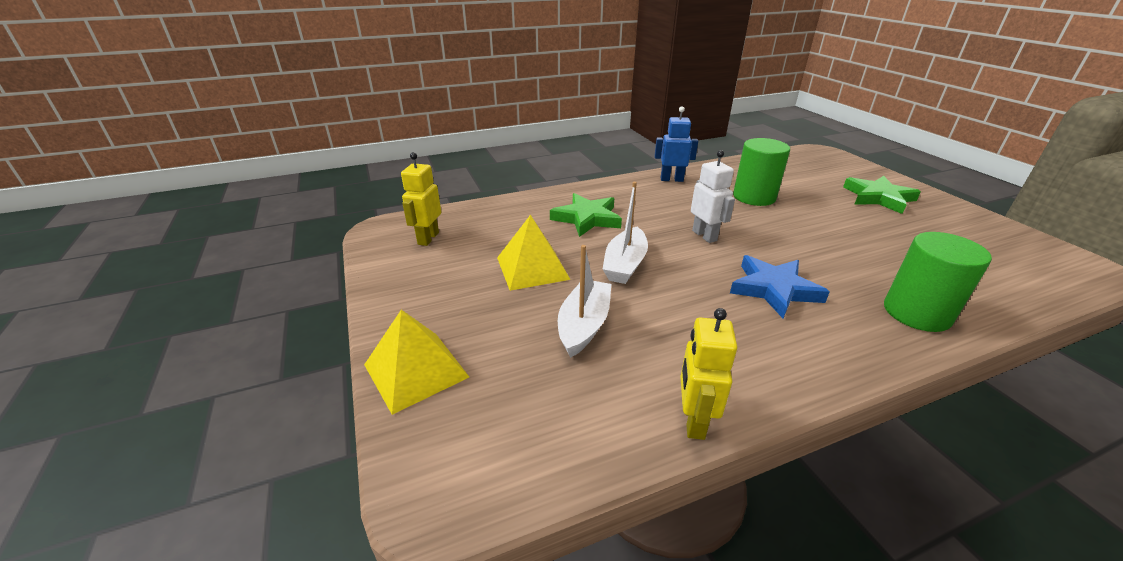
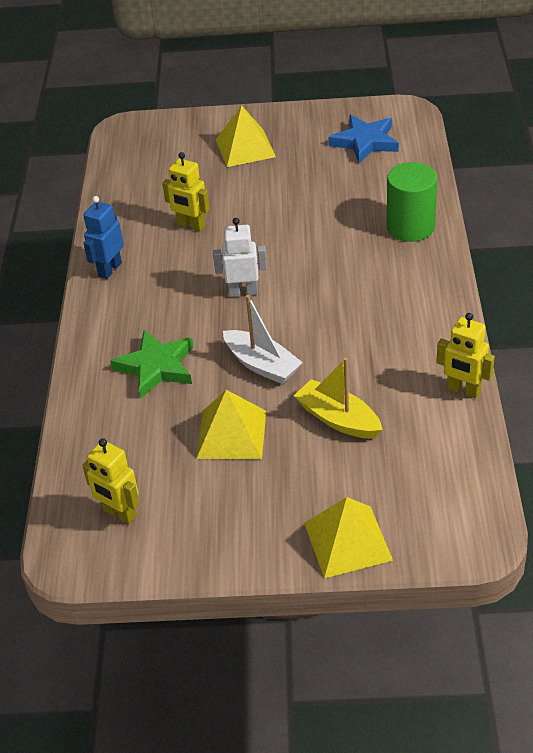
camera: 65 degrees left, 10 degrees up
white boat [558,245,612,358] -> yellow boat [294,357,383,439]
blue star [730,255,830,318] -> blue star moved to [328,115,399,163]
green cylinder [733,138,790,206] -> yellow robot [162,152,210,232]
green star [843,176,921,214] -> yellow pyramid [216,105,276,167]

